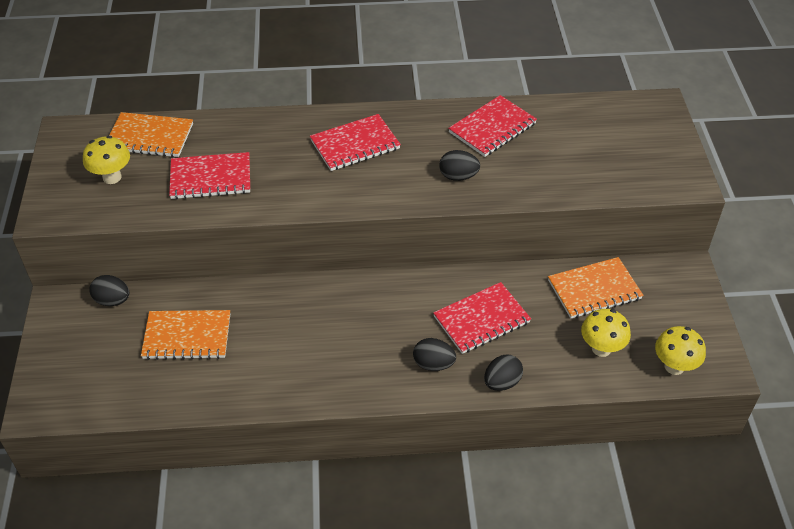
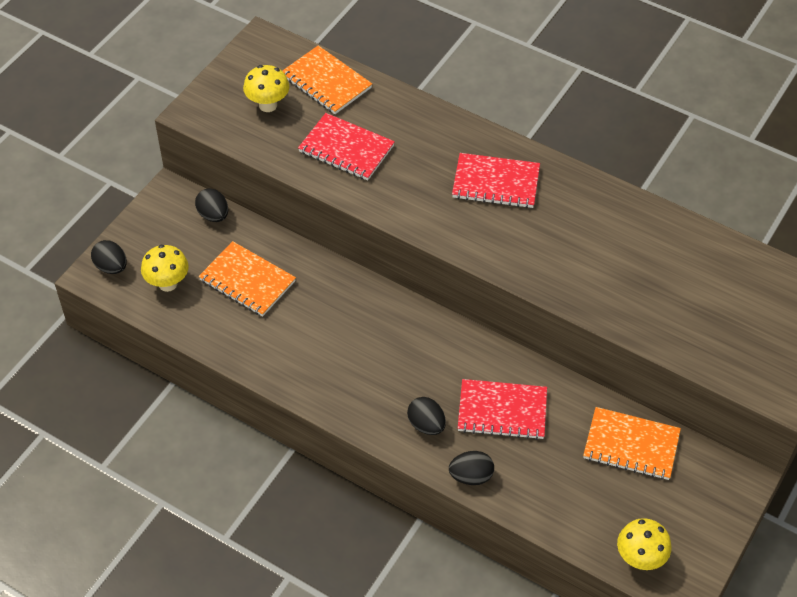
camera: 35 degrees right, 5 degrees up
black egg [439,150,480,181] -> black egg moved to [91,240,127,274]
red notebook [448,95,537,157] -> none
yellow mushroom [581,309,631,357] -> yellow mushroom moved to [141,245,189,292]

